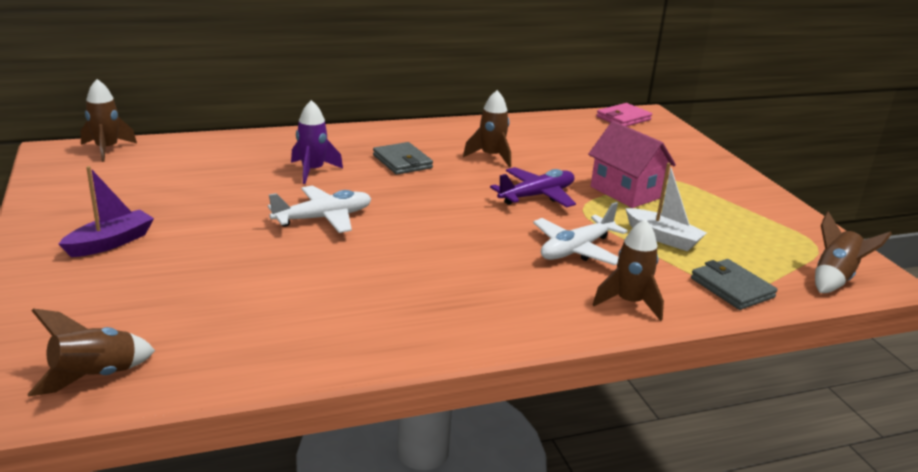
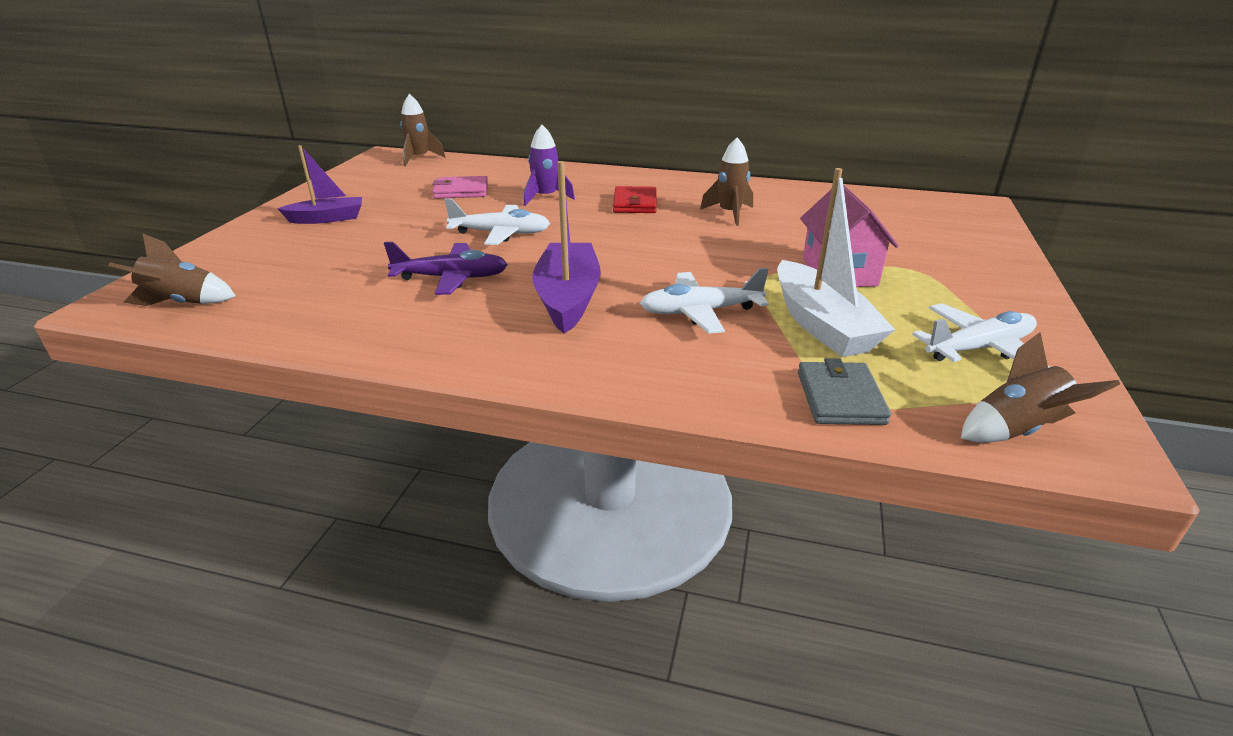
camera: 35 degrees right, 5 degrees up
grey wallet [373,142,433,175] -> red wallet [613,186,657,213]
purple plane [490,167,576,207] -> purple plane moved to [384,242,508,295]
brown rocket [593,219,664,321] -> none
pink wallet [596,103,652,127] -> pink wallet moved to [432,176,488,199]
white boat [625,163,707,251] -> white boat [777,168,895,357], size x1.55
none -> purple boat [532,161,601,334]
none -> white plane [912,303,1050,368]

